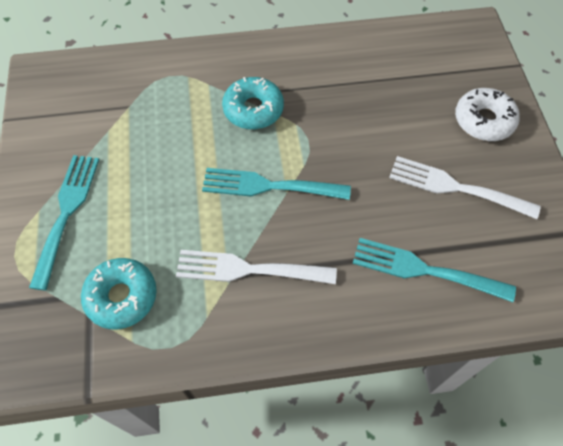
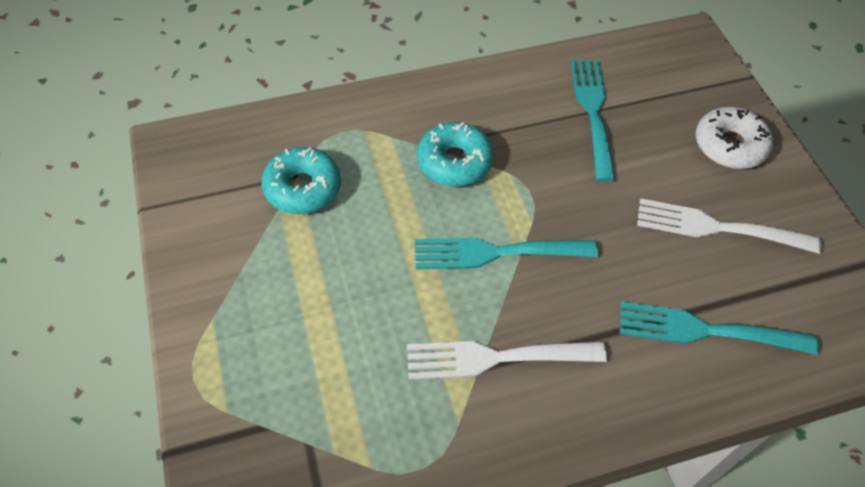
camera: 10 degrees left, 5 degrees down
turquoise fork [29,155,99,291] -> turquoise fork moved to [571,60,615,182]
turquoise donut [81,258,157,329] -> turquoise donut moved to [262,147,341,214]

